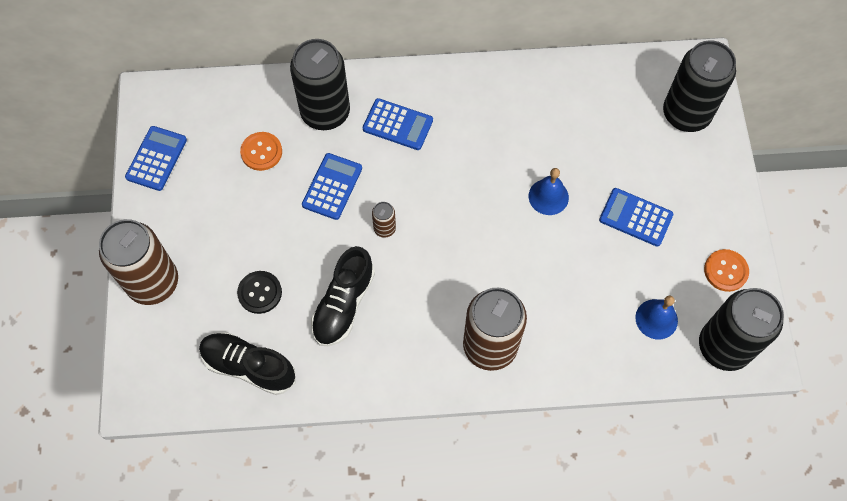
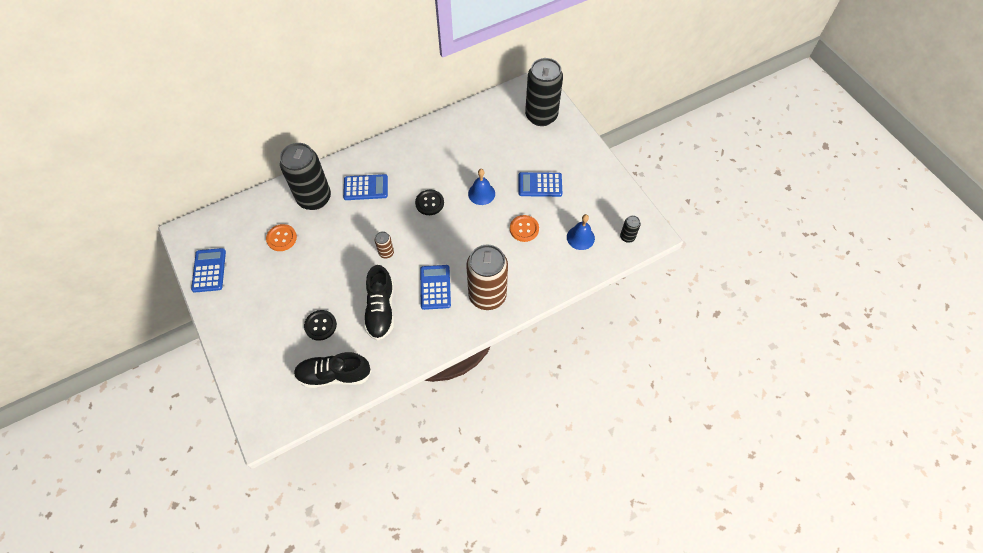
camera: 25 degrees left, 5 degrees down
brown can [99,219,178,305] -> none
blue calculator [302,153,362,220] -> blue calculator moved to [420,265,451,310]
black can [699,288,784,371] -> black can [620,215,641,243], size x0.43
orange button [704,249,749,292] -> orange button moved to [510,215,539,242]
none -> black button [415,190,444,215]

